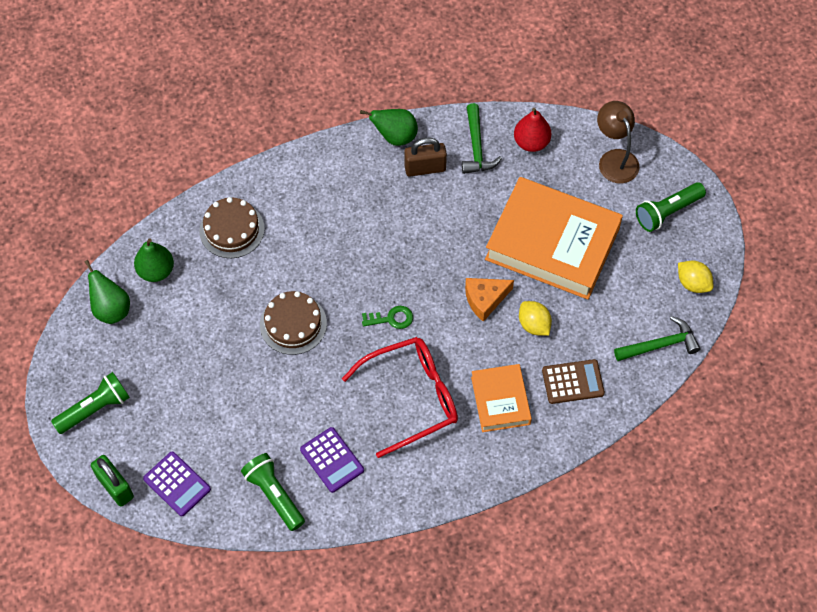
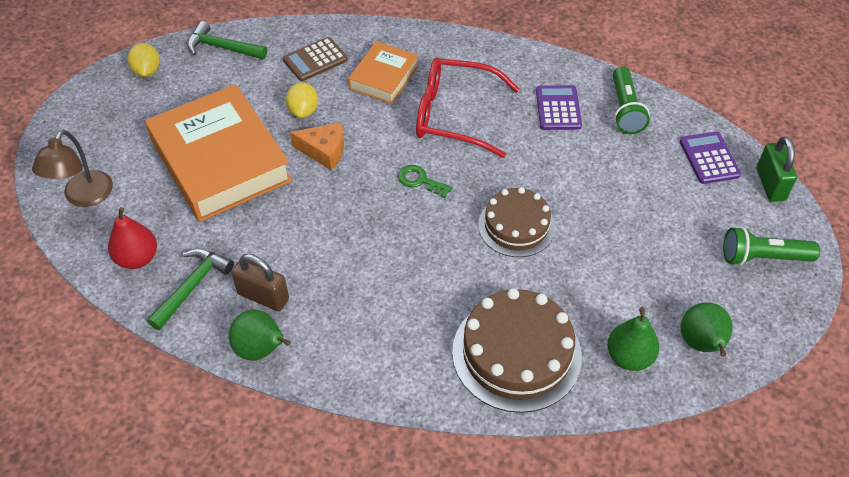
camera: 145 degrees left, 10 degrees down
brown cake [199,197,265,258] -> brown cake [452,288,582,413], size x1.53
brown calculator [542,359,605,404] -> brown calculator turned 60 degrees counterclockwise [283,37,348,81]
green flashlight [636,182,706,232] -> none

